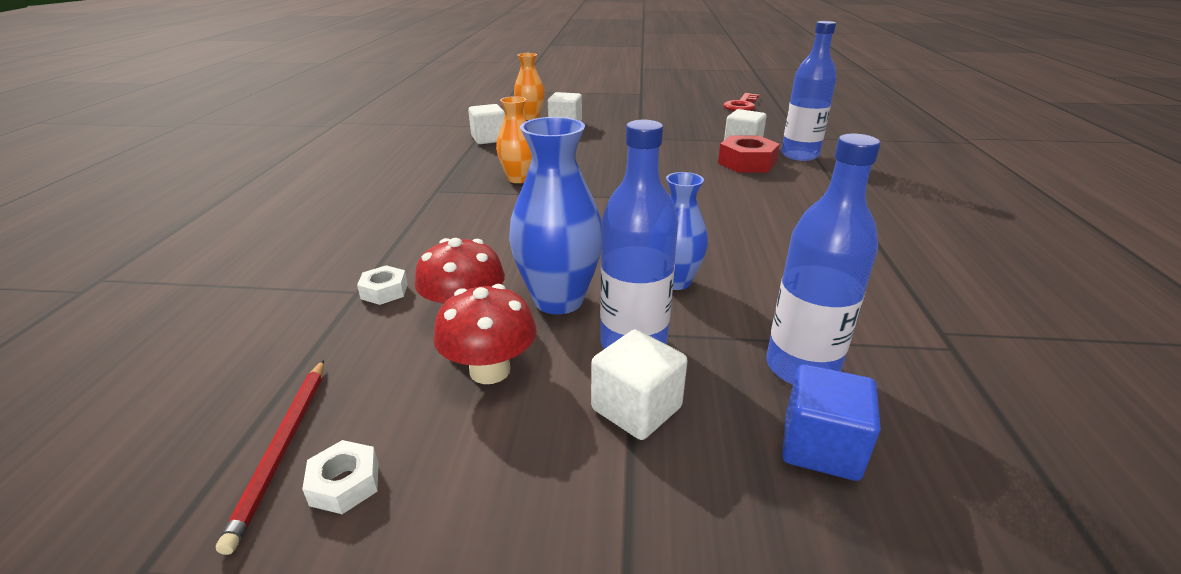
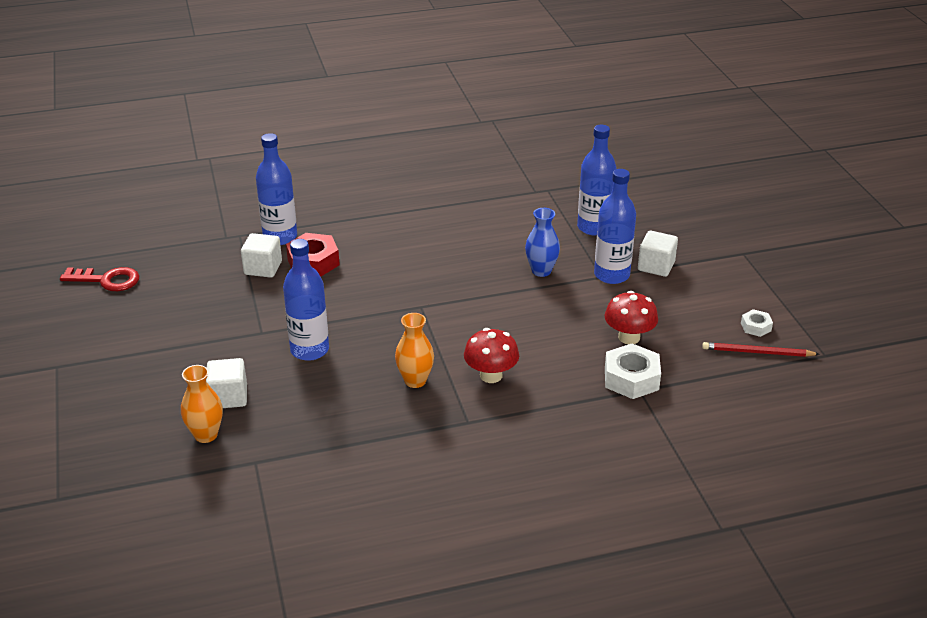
camera: 110 degrees left, 5 degrees up
red pencil [216,360,324,555] -> red pencil turned 150 degrees counterclockwise [702,342,820,357]
white nut [357,265,408,305] -> white nut [605,343,661,399], size x1.87
red mushroom [433,284,537,384] -> red mushroom moved to [464,328,519,383]
white cube [468,104,505,144] -> none
blue vase [509,117,602,314] -> none
blue cube [782,364,881,481] -> none
none -> blue bottle [283,239,329,361]

